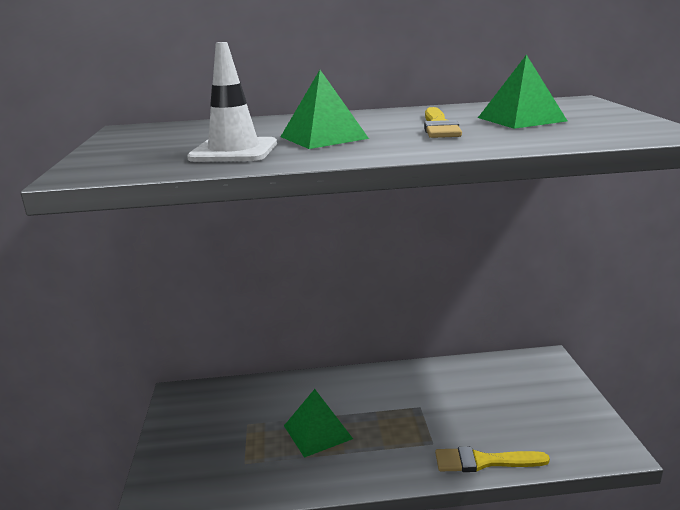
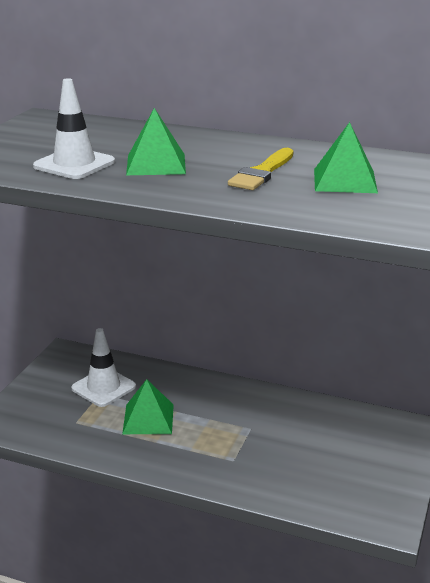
camera: 25 degrees right, 5 degrees up
yellow brush [435,447,550,472] -> none
none -> white traffic cone [71,328,136,407]

